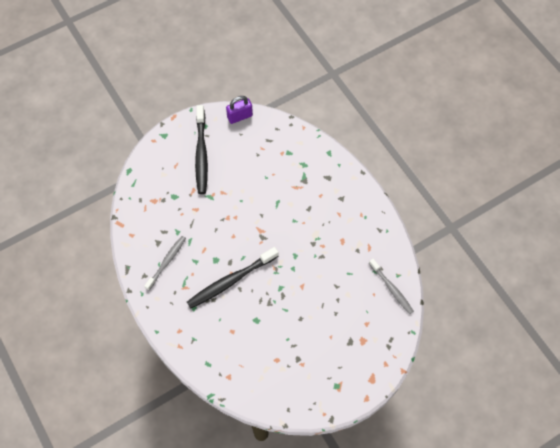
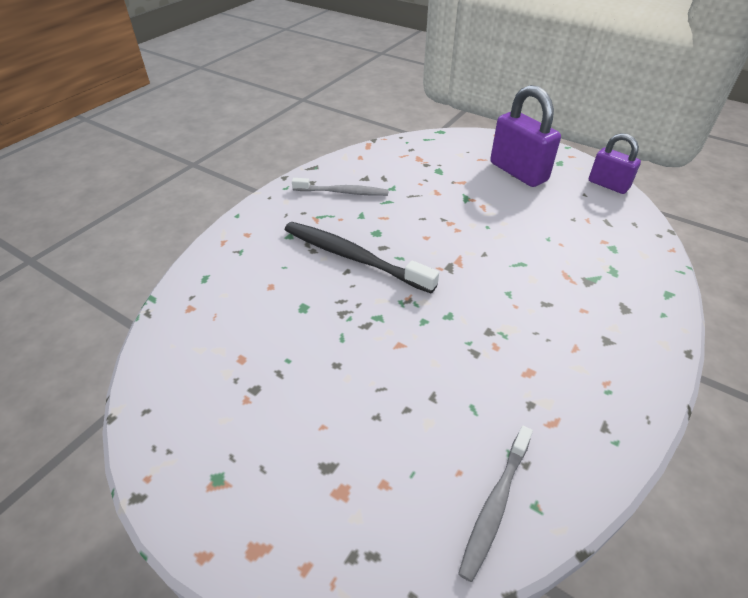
camera: 65 degrees right, 20 degrees down
black toothbrush [195,105,208,194] -> purple padlock [490,85,561,187]

